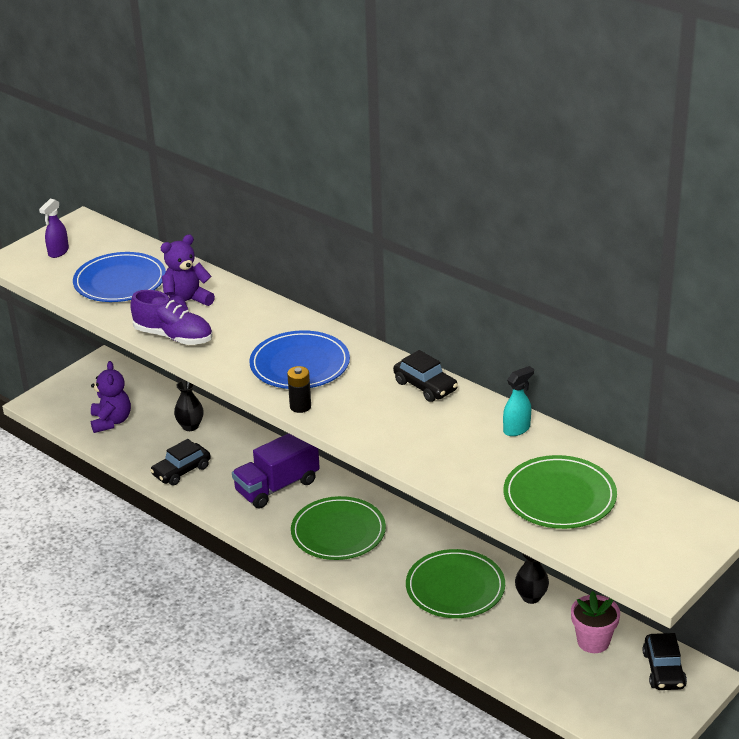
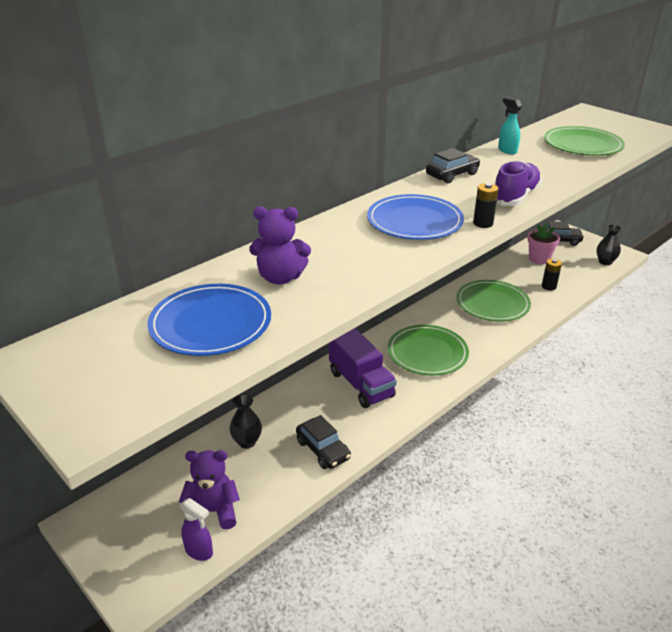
camera: 85 degrees left, 0 degrees up
purple spray bottle [39,198,69,258] -> purple spray bottle moved to [180,498,213,561]
purple shoe [130,290,213,345] -> purple shoe moved to [495,161,542,206]
purple teddy bear [161,235,215,310] -> purple teddy bear turned 60 degrees counterclockwise [249,206,311,284]
black vase [515,553,549,604] -> black vase moved to [597,224,622,265]
none -> black battery [542,259,562,291]

